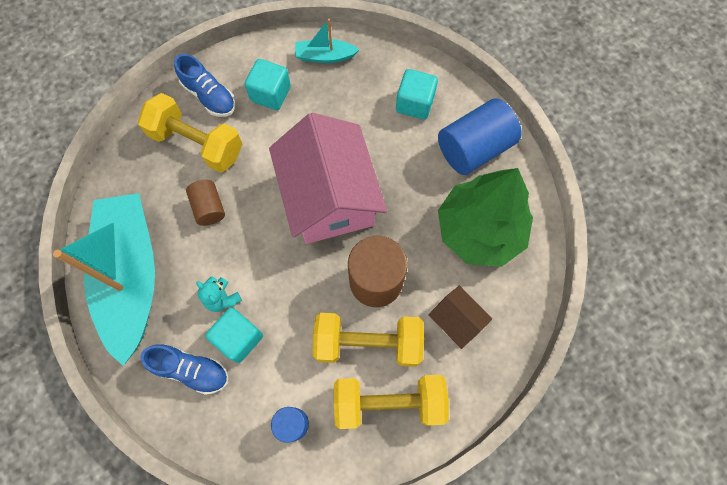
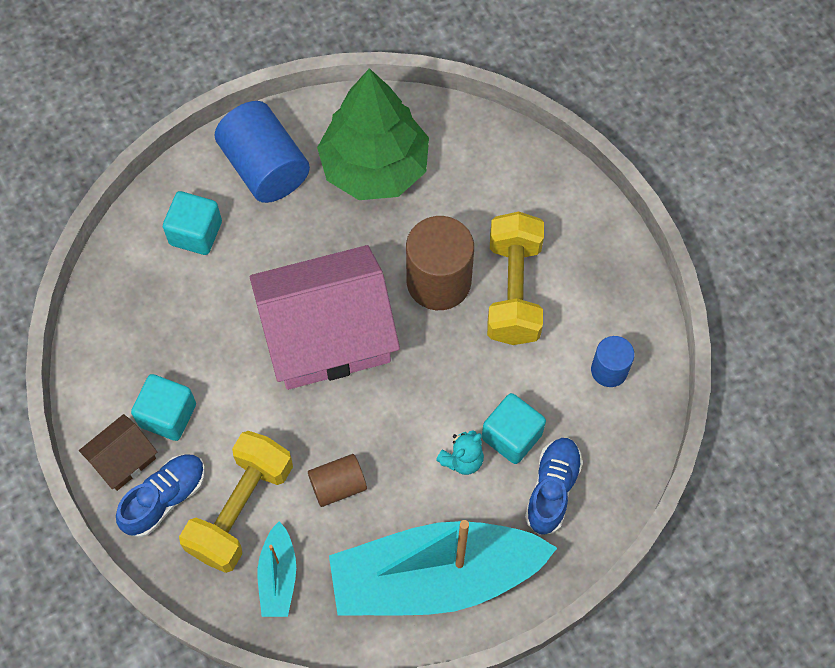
camera: 90 degrees left, 5 degrees down
turquoise boat [295,19,359,63] -> turquoise boat moved to [258,521,296,617]
yellow dumbbell [334,375,449,429] -> none
brown house [429,285,492,349] -> brown house moved to [79,414,157,491]

